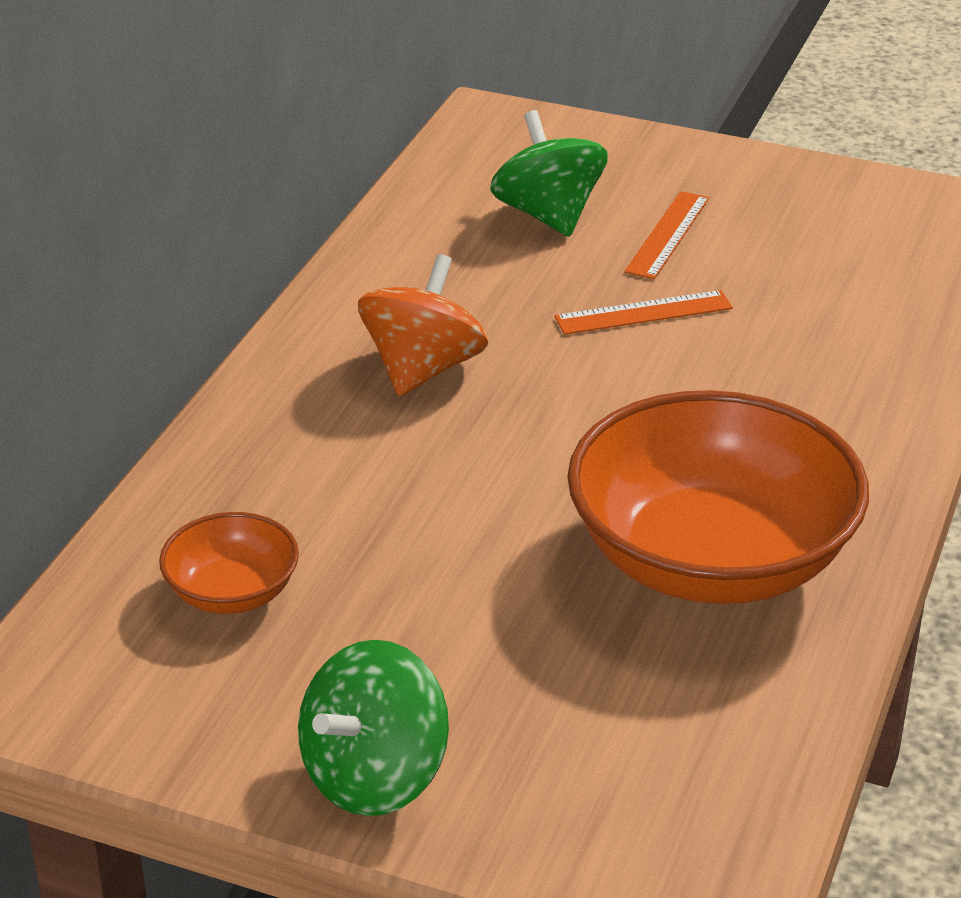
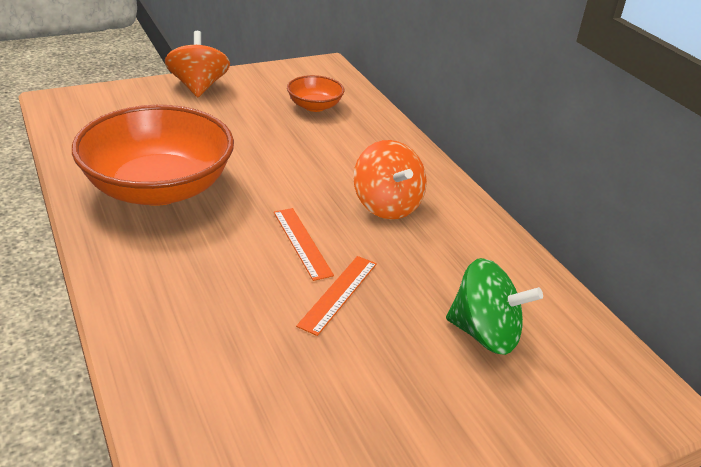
camera: 130 degrees right, 0 degrees up
green spinning top [298,640,449,816] -> orange spinning top [165,31,230,97]
orange ruler [624,191,709,279] -> orange ruler moved to [274,208,334,281]

